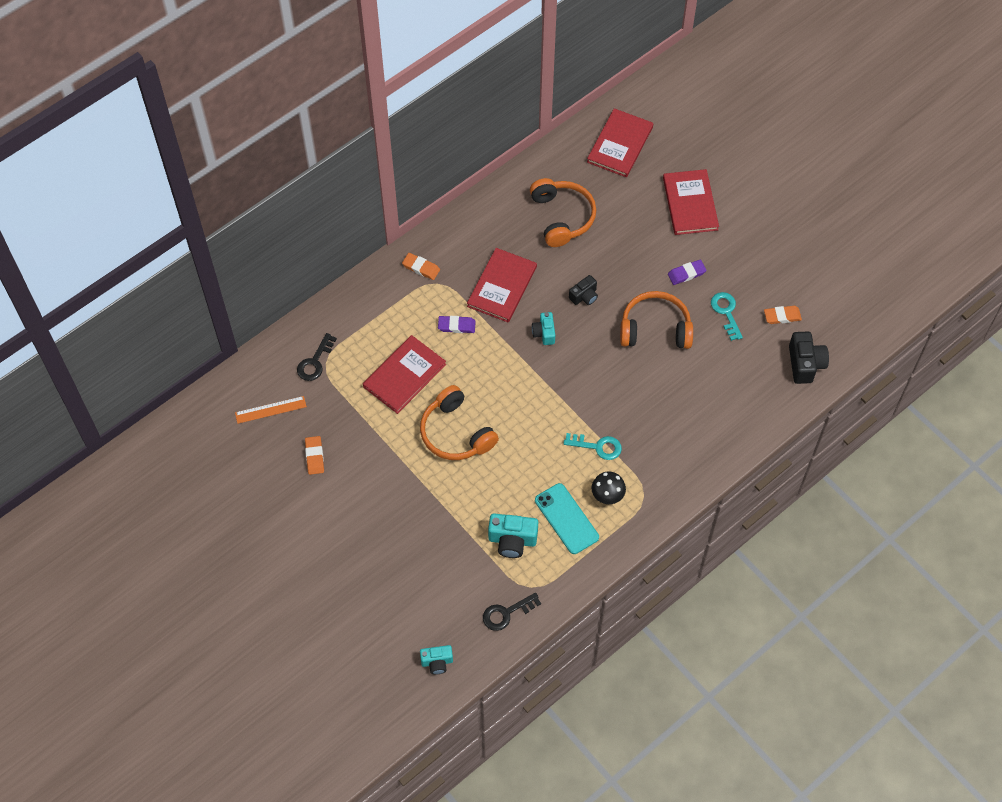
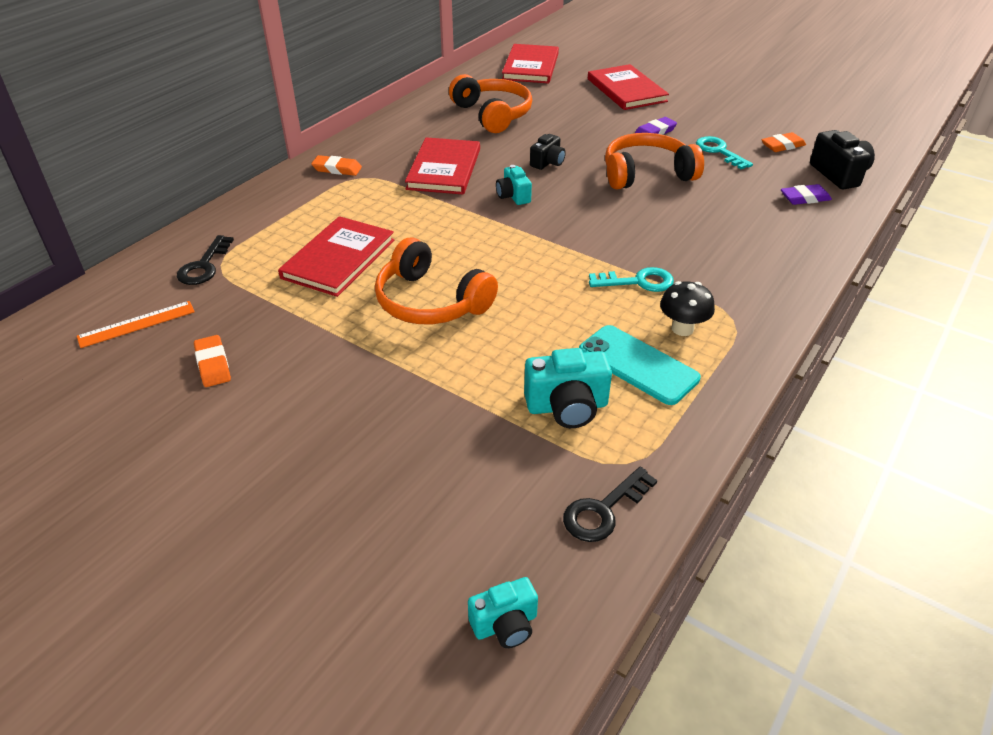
camera: 15 degrees left, 20 degrees down
purple eraser [438,316,476,333] -> purple eraser moved to [781,184,832,205]

